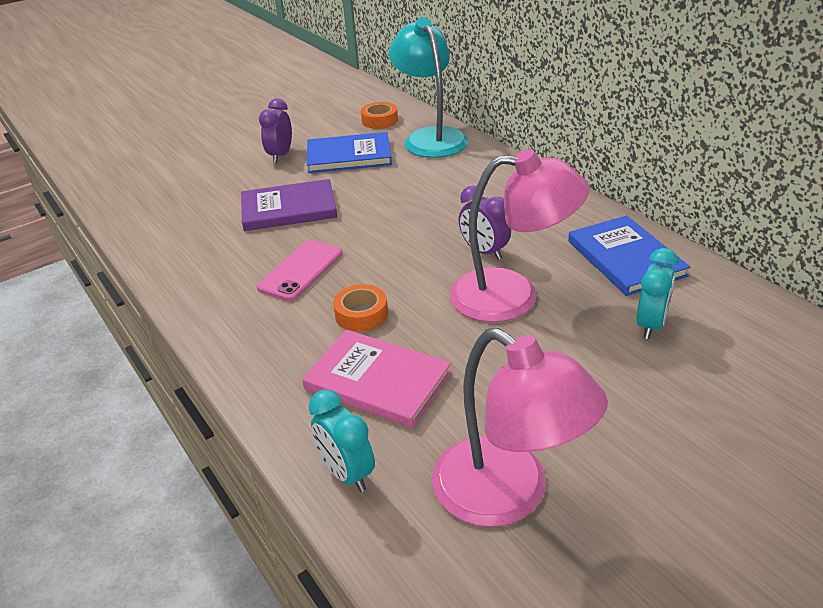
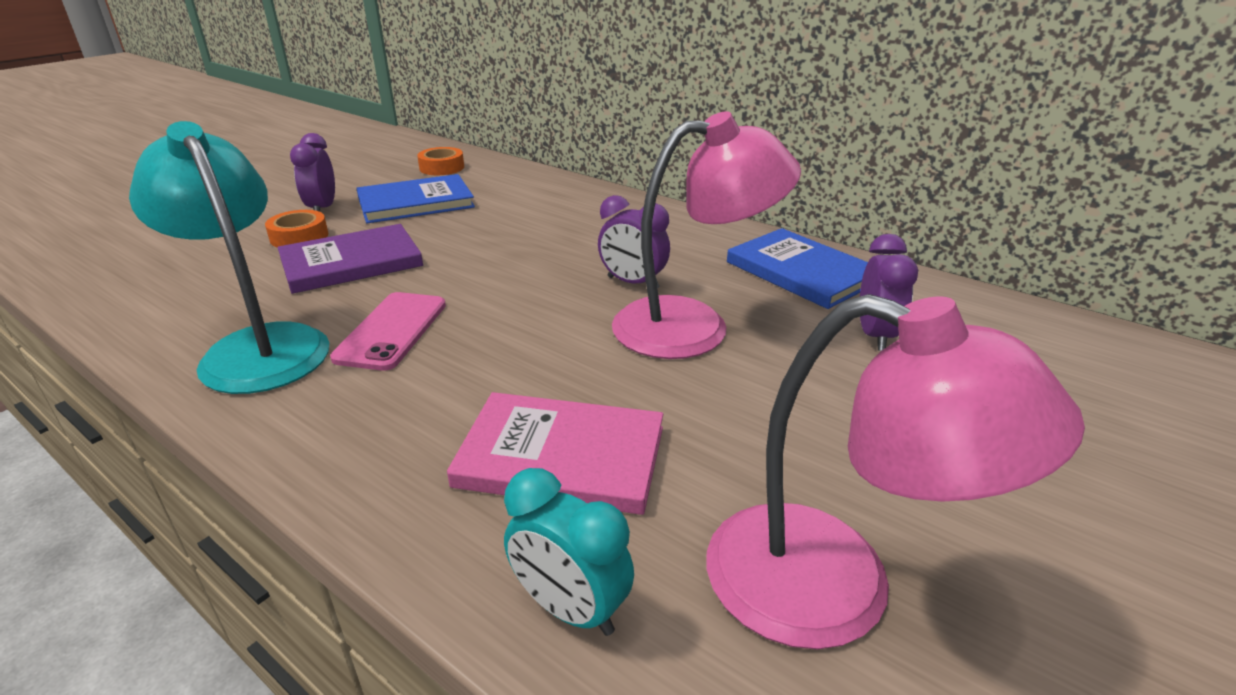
camera: 20 degrees left, 5 degrees down
orange tape [333,284,388,331] -> orange tape moved to [265,210,328,248]
turquoise lamp [389,17,468,158] -> turquoise lamp moved to [129,121,330,394]
turquoise clock [636,248,678,339] -> purple clock [860,234,918,351]

